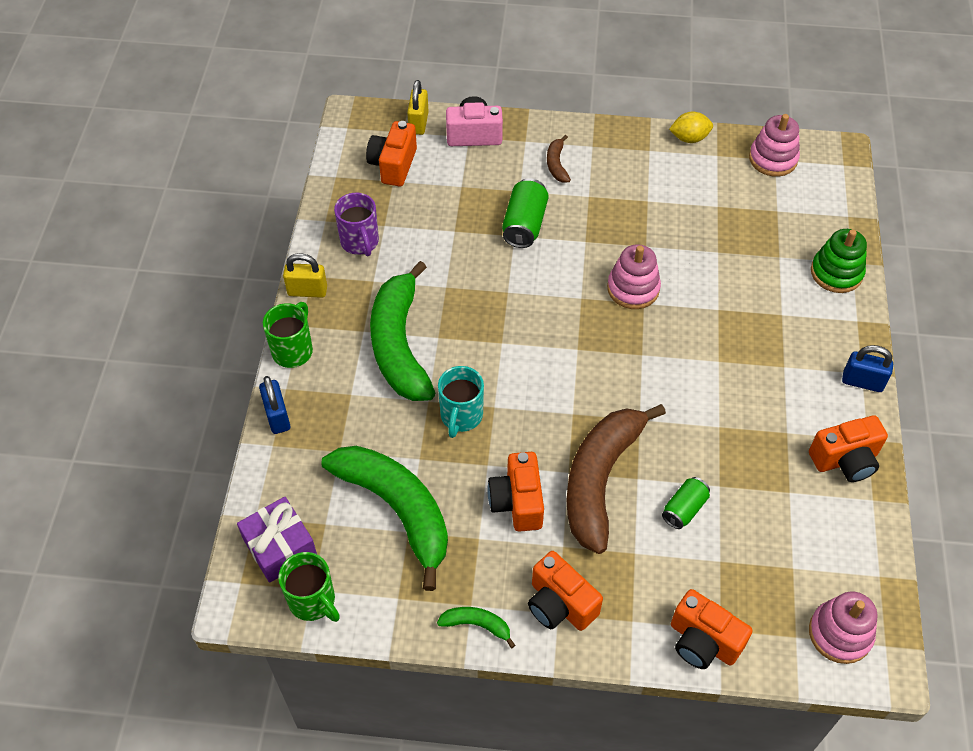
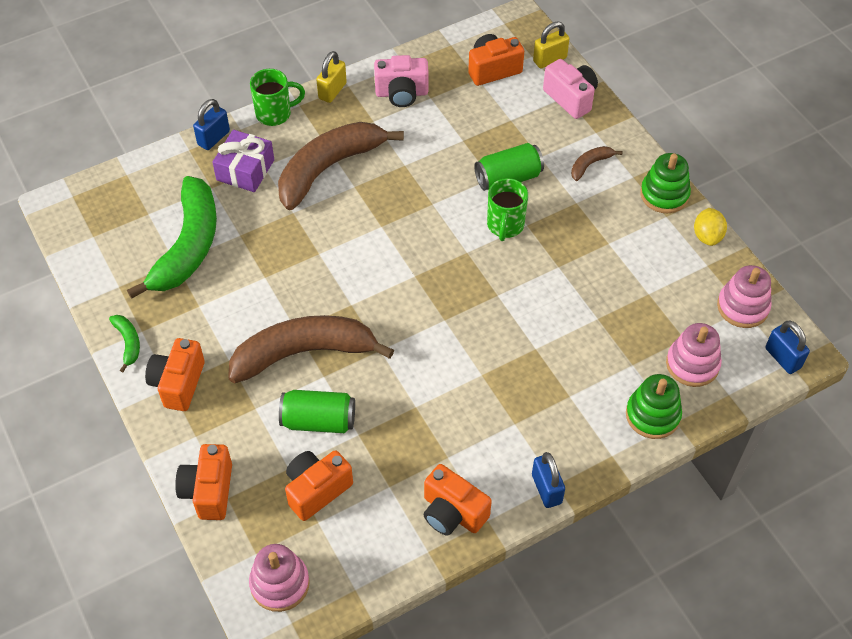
camera: 55 degrees right, 0 degrees up
purple gift [237,497,317,583] -> purple gift moved to [212,130,274,192]
green mug [278,552,340,622] -> green mug moved to [487,178,528,241]
yellow padlock [283,253,327,298] -> yellow padlock turned 60 degrees clockwise [316,51,347,103]
purple mug [334,193,379,256] -> pink camera [374,55,429,107]
green banana [370,261,435,401] -> brown banana [278,122,404,210]
turquoise mug [438,366,484,438] -> none
orange camera [487,452,544,532] -> orange camera moved to [285,450,353,521]
pink stacking toy [607,244,661,309] -> pink stacking toy moved to [666,323,722,387]
green can [662,477,710,529] -> green can [279,390,355,433], size x1.52
yellow lemon [669,112,713,143] -> yellow lemon turned 45 degrees clockwise [694,208,727,246]
none -> green stacking toy [640,153,691,213]
none -> blue padlock [766,320,810,374]

